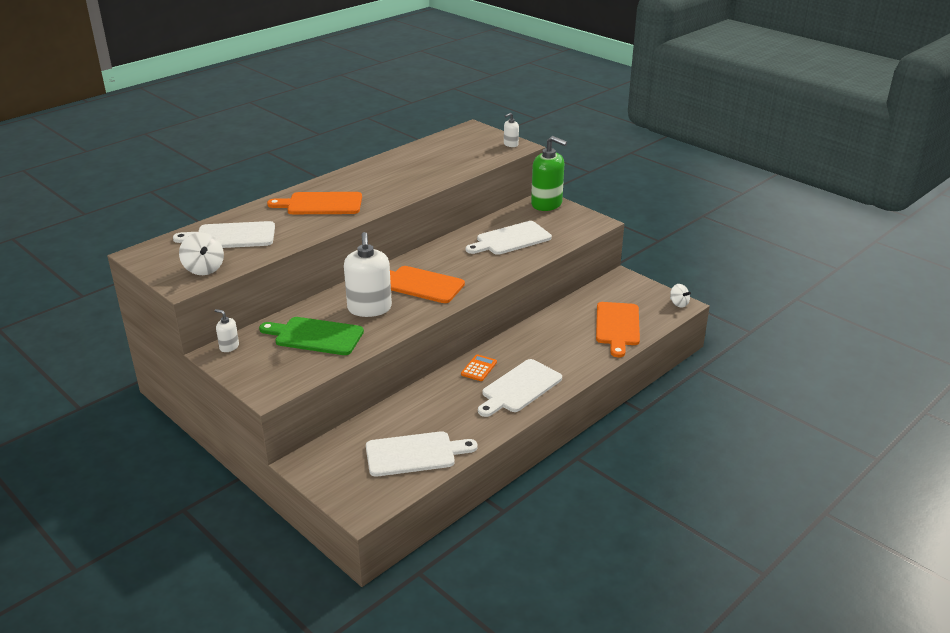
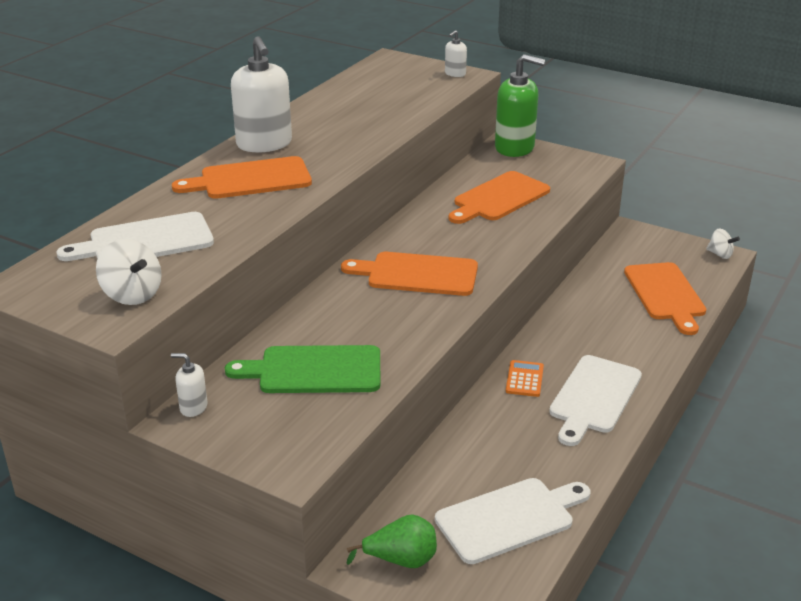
camera: 15 degrees left, 0 degrees up
white soap dispenser [344,232,392,317] -> white soap dispenser moved to [231,36,292,152]
white cutting board [466,221,552,255] -> orange cutting board [448,171,550,224]
none -> green pear [346,514,437,568]

